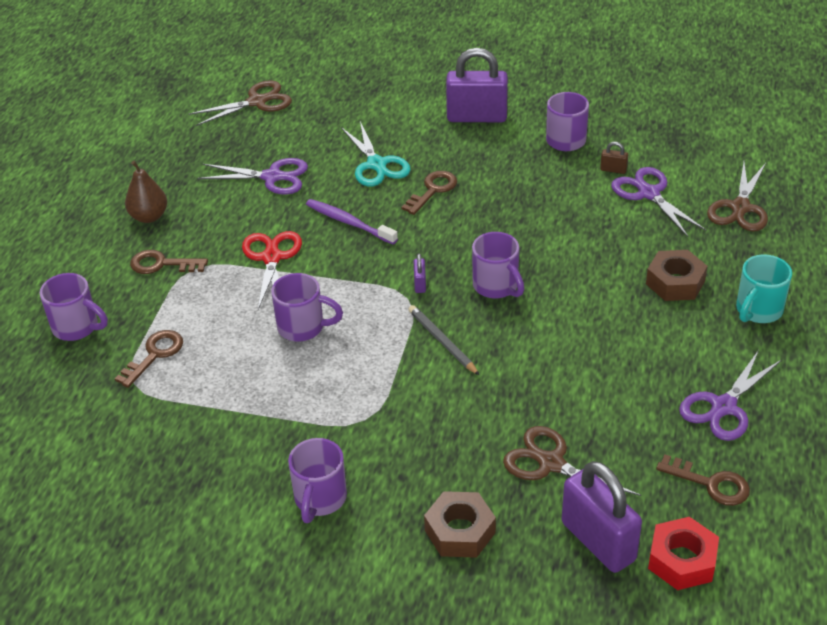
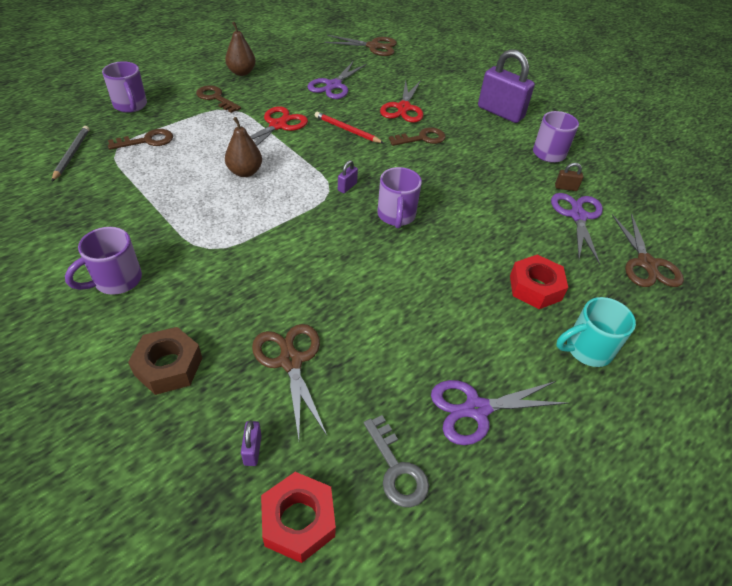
camera: 30 degrees right, 5 degrees up
purple scissors [198,158,308,194] -> purple scissors turned 75 degrees clockwise [307,61,367,99]
purple mug [271,273,343,342] -> brown pear [225,117,262,177]
purple toothbrush [306,199,398,244] -> red pencil [315,112,384,143]
turquoise scissors [341,122,411,186] -> red scissors [380,80,424,123]
grey pencil [408,305,480,376] -> grey pencil moved to [52,126,89,182]
purple padlock [562,461,642,573] -> purple padlock [241,421,262,466], size x0.41
brown padlock [600,142,628,174] -> brown padlock turned 45 degrees counterclockwise [555,163,583,191]
brown nut [646,250,707,301] -> red nut [510,254,568,309]
brown key [656,455,750,506] -> grey key [364,415,429,507]
brown scissors [707,162,768,231] -> brown scissors turned 60 degrees counterclockwise [612,213,684,287]

